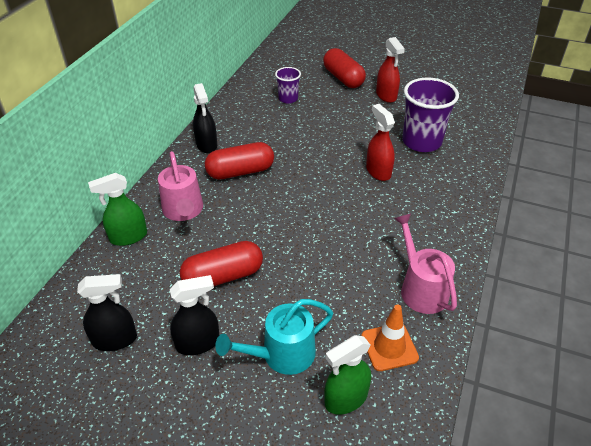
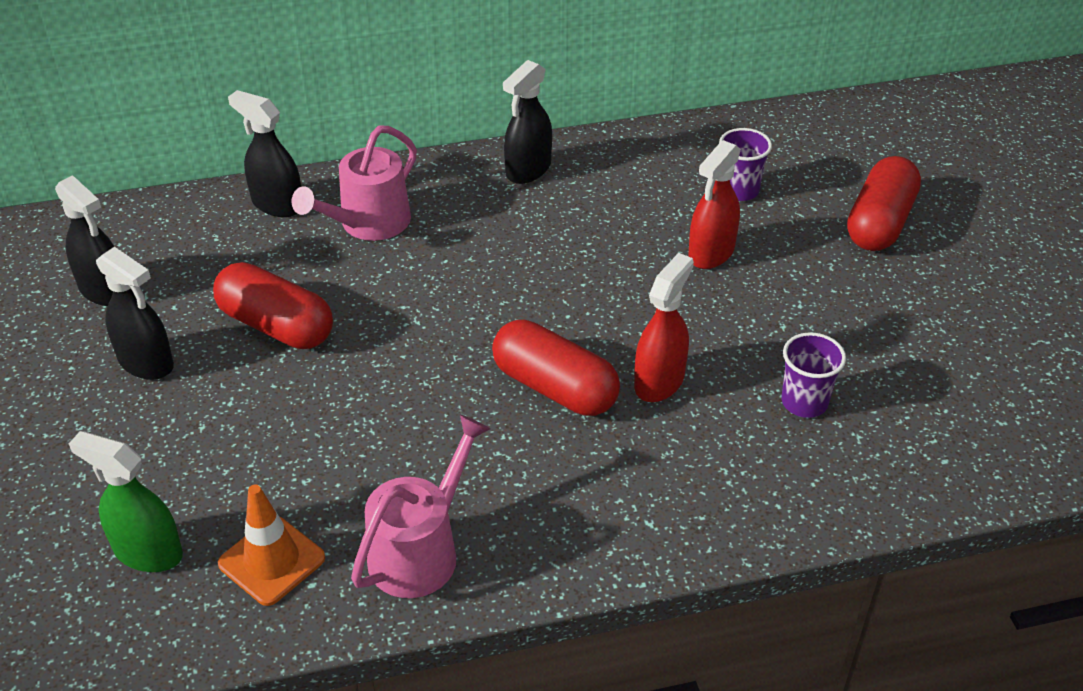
camera: 55 degrees right, 0 degrees up
green spray bottle [88,173,147,246] -> black spray bottle [228,90,301,217]
red capsule [205,142,274,180] -> red capsule moved to [492,320,620,416]
turquoise watering can [215,299,333,375] -> none
red spray bottle [376,37,405,103] -> red spray bottle moved to [688,140,741,269]
purple cup [402,78,459,152] -> purple cup [781,332,846,418], size x0.54

